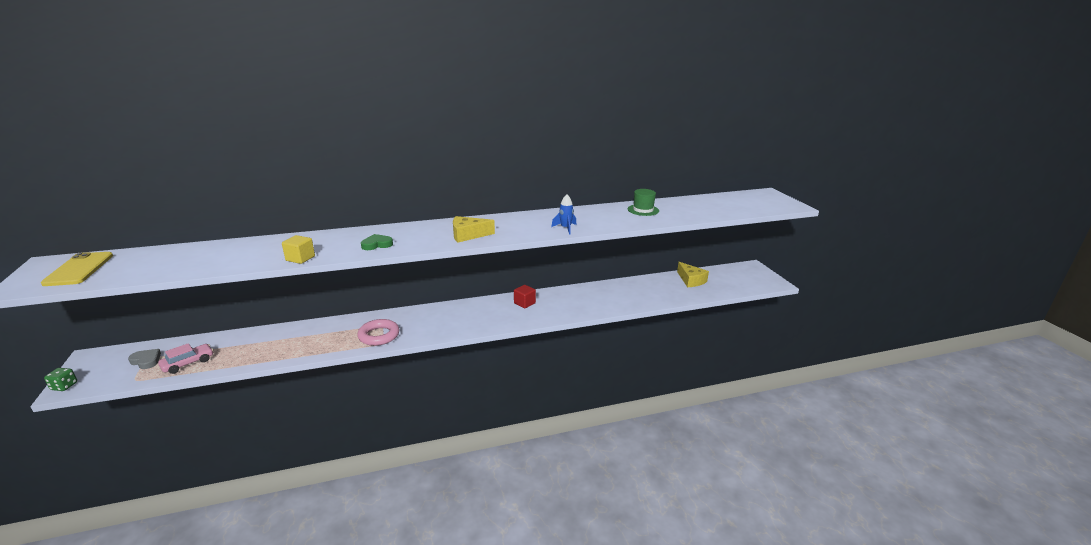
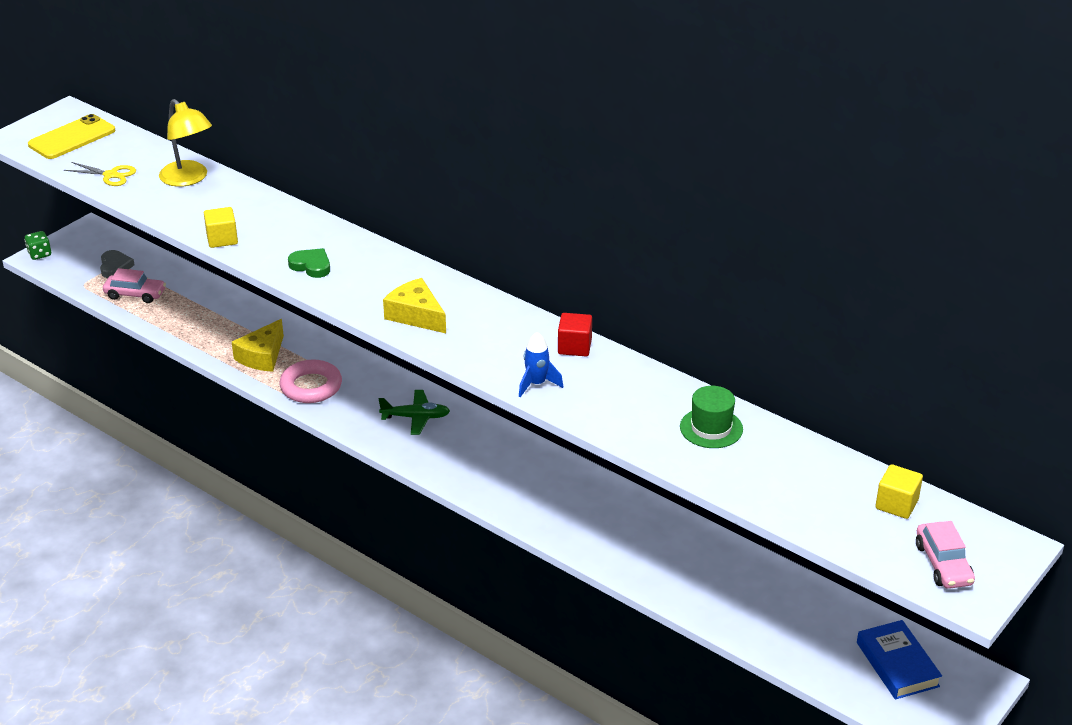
camera: 55 degrees right, 10 degrees up
red cube [514,285,536,309] -> red cube moved to [558,313,592,356]
yellow cheese [677,262,709,287] -> yellow cheese moved to [232,319,284,372]
none -> yellow scissors [64,162,136,186]
none -> yellow lamp [159,99,212,187]
none -> green plane [379,390,450,435]
none -> blue book [857,620,942,700]
none -> yellow cube [875,464,923,519]
none -> pink car [916,521,975,589]

